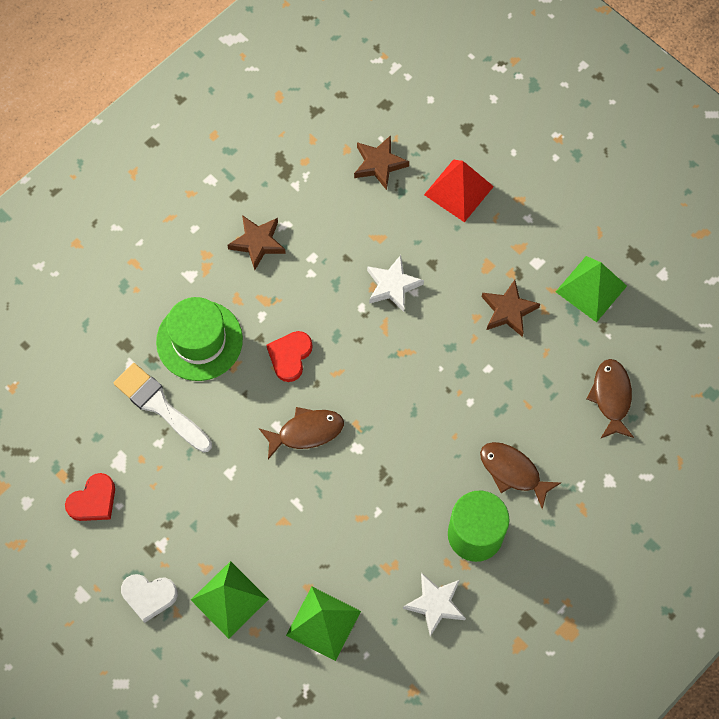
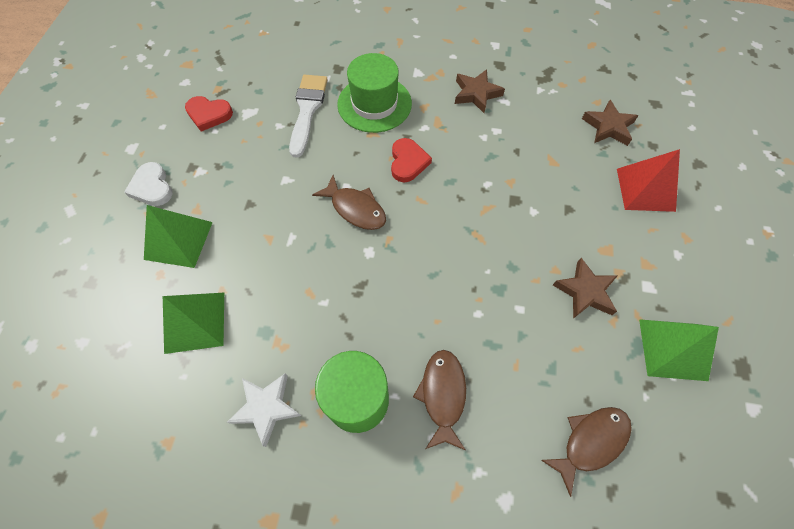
camera: 55 degrees right, 5 degrees down
red heart [266,331,313,382] -> red heart turned 105 degrees clockwise [391,138,432,182]
white star [367,255,424,312] -> none

